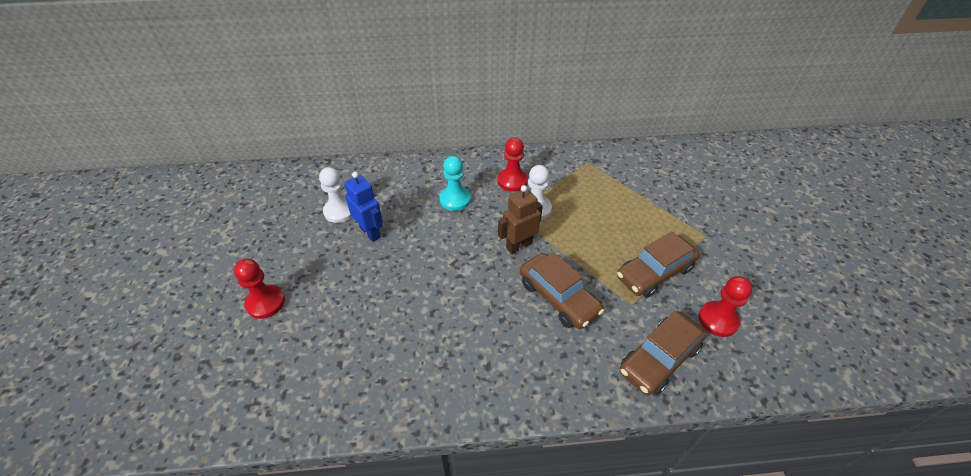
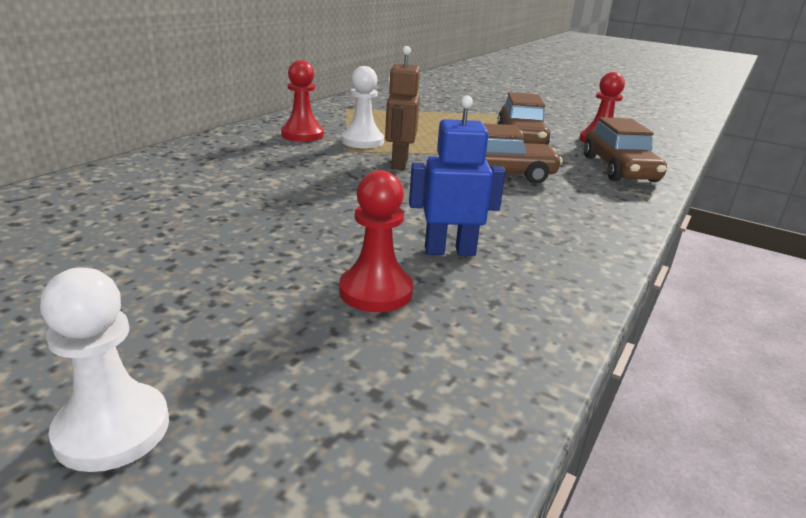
camera: 55 degrees left, 20 degrees down
red pawn [234,259,285,319] -> red pawn moved to [339,170,413,312]
white pawn [319,167,352,223] -> white pawn moved to [40,267,169,472]
blue robot [344,172,383,242] -> blue robot moved to [409,95,506,256]
turquoise pawn [439,156,471,211] -> none

